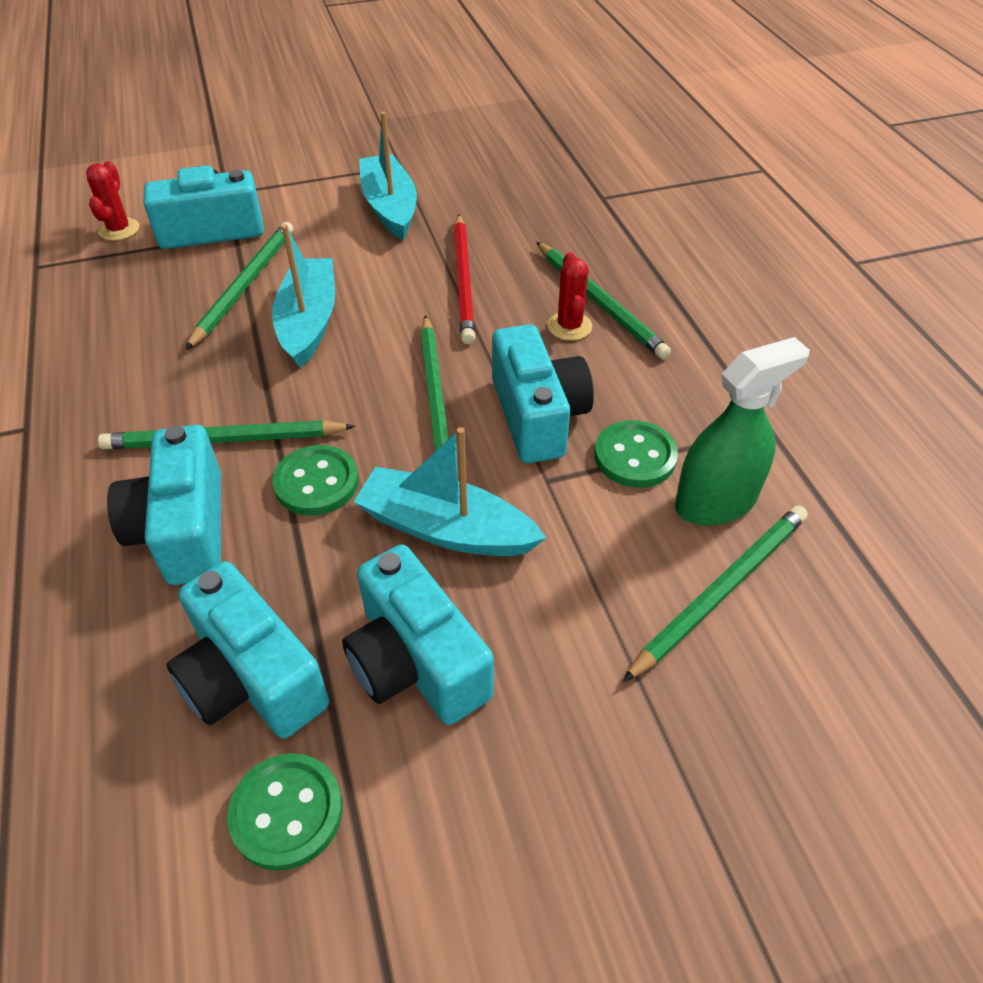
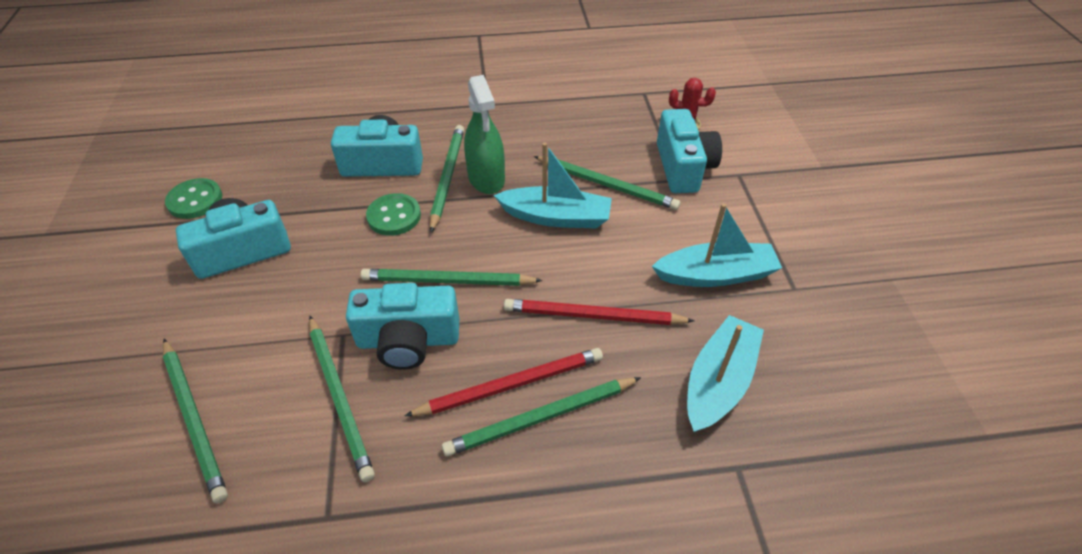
camera: 100 degrees right, 0 degrees up
turquoise camera [166,561,329,739] -> none
turquoise boat [354,427,546,556] -> turquoise boat moved to [687,315,764,432]
red cactus [547,253,592,341] -> red pencil [404,348,603,416]
green button [594,420,678,488] -> green pencil [309,316,375,482]
green spray bottle [675,337,810,526] -> green spray bottle moved to [464,75,505,194]

